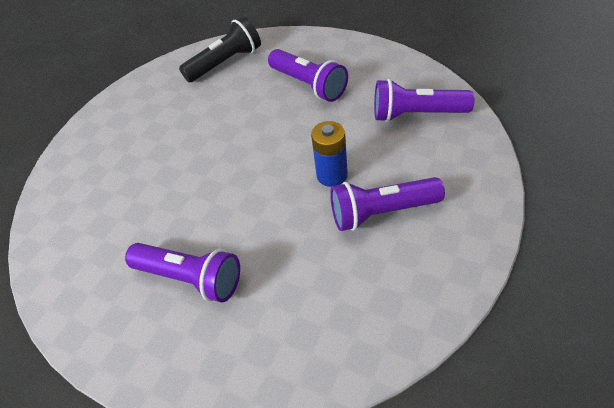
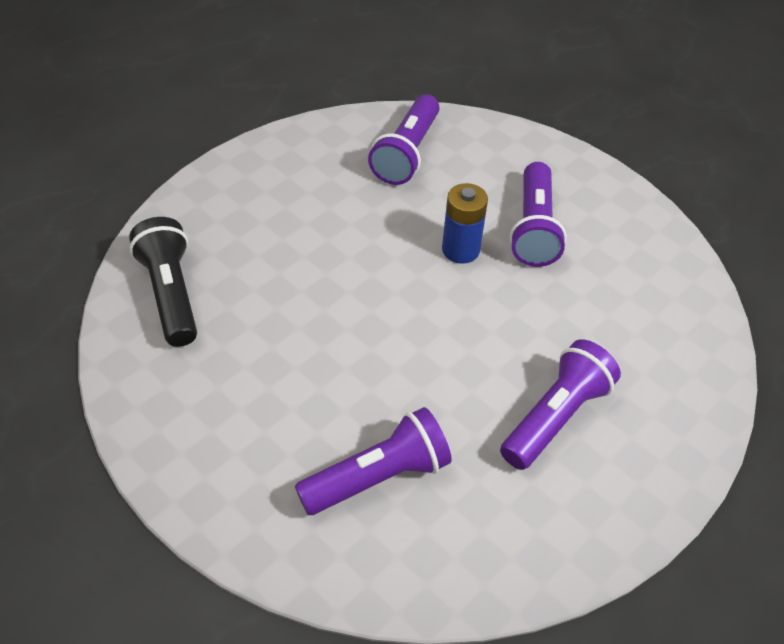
camera: 80 degrees left, 0 degrees up
purple flashlight [268,49,348,102] -> purple flashlight moved to [295,407,452,515]

